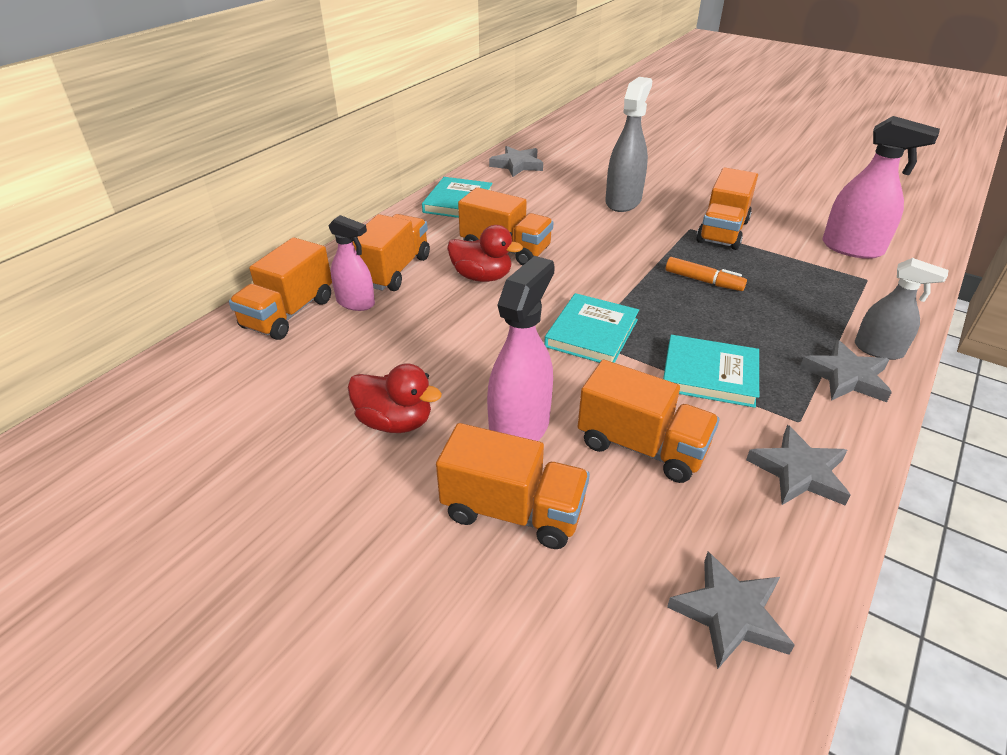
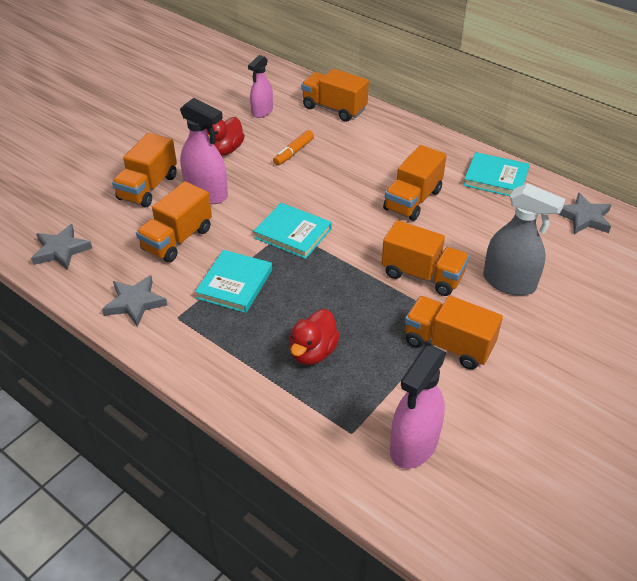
camera: 95 degrees right, 5 degrees up
pink spray bottle [328,215,375,311] -> pink spray bottle moved to [248,55,273,118]
orange truck [353,214,430,291] -> orange truck moved to [381,220,469,296]
red duck [447,225,523,282] -> red duck moved to [290,309,340,365]
orange marker [666,257,747,291] -> orange marker moved to [273,130,314,166]
grey star [800,340,892,402] -> none
grey spray bottle [855,258,949,360] -> none

